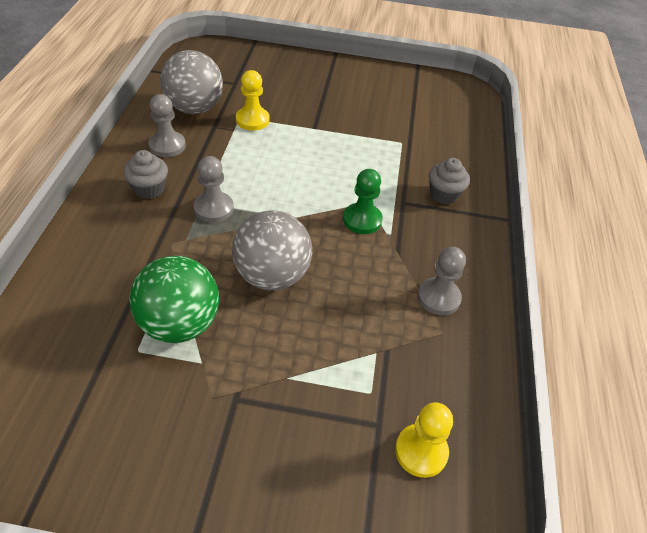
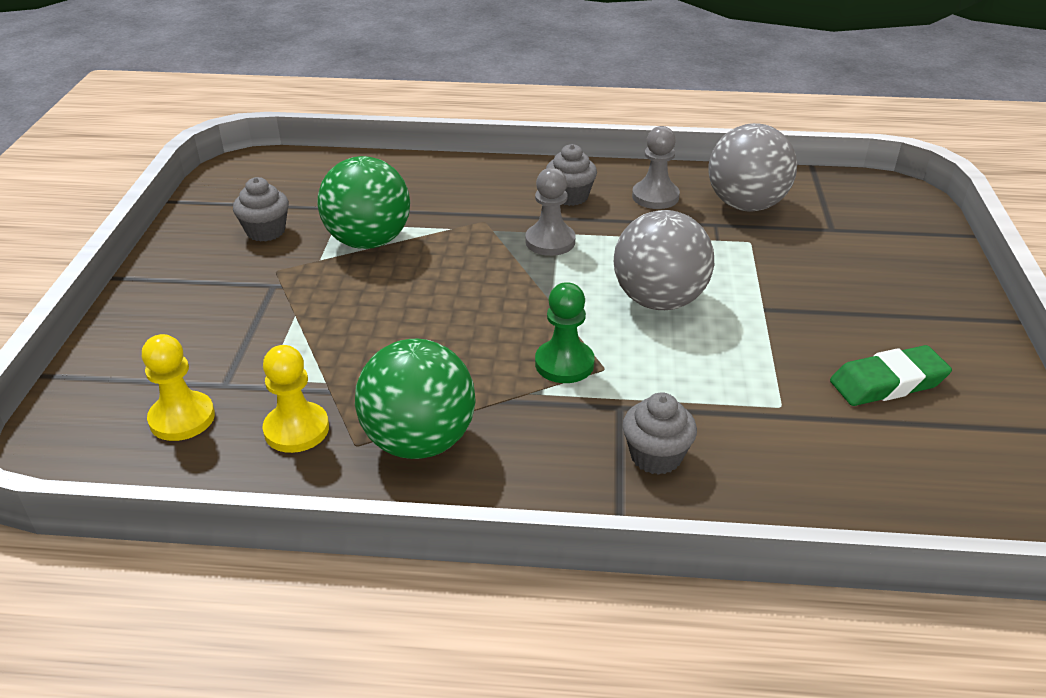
camera: 90 degrees right, 10 degrees down
grey ball [232,211,312,291] -> grey ball moved to [614,210,714,310]
yellow pawn [236,70,269,131] -> yellow pawn moved to [262,345,329,453]
grey pawn [417,247,466,315] -> green ball [355,339,476,459]
none -> grey cupcake [233,177,289,242]
none -> green eraser [830,345,952,406]

